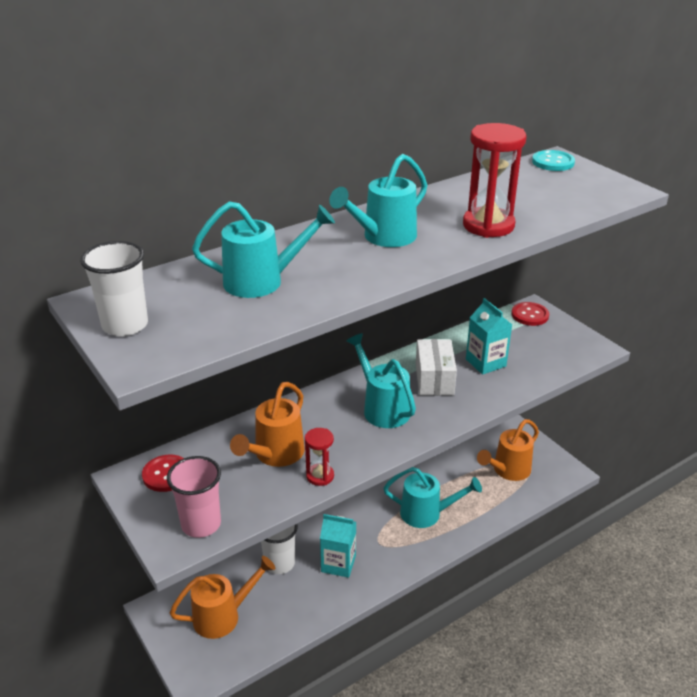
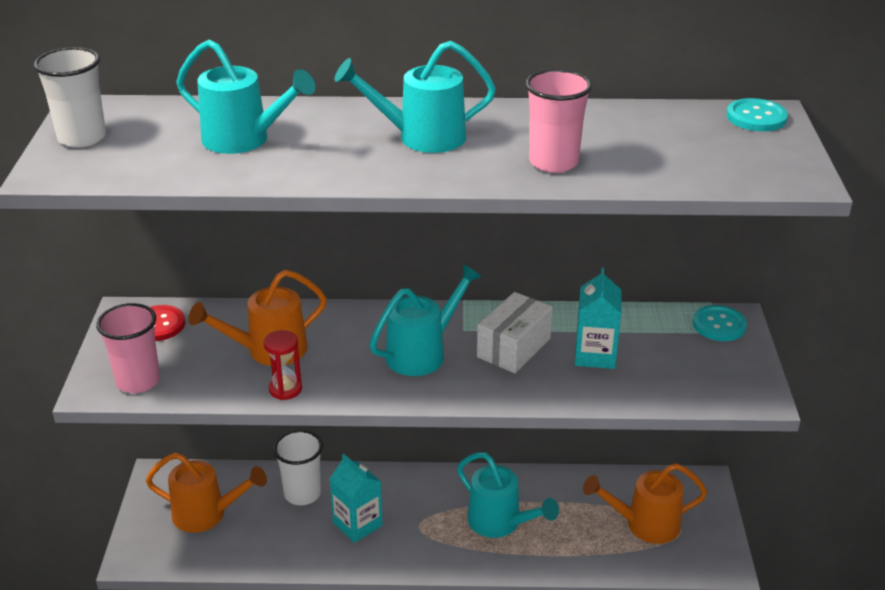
camera: 35 degrees right, 0 degrees up
turquoise watering can [346,333,416,428] -> turquoise watering can turned 45 degrees clockwise [369,264,482,376]
red hourglass [463,123,527,238] -> pink cup [525,69,592,173]
red button [511,302,549,326] -> turquoise button [693,305,747,341]

